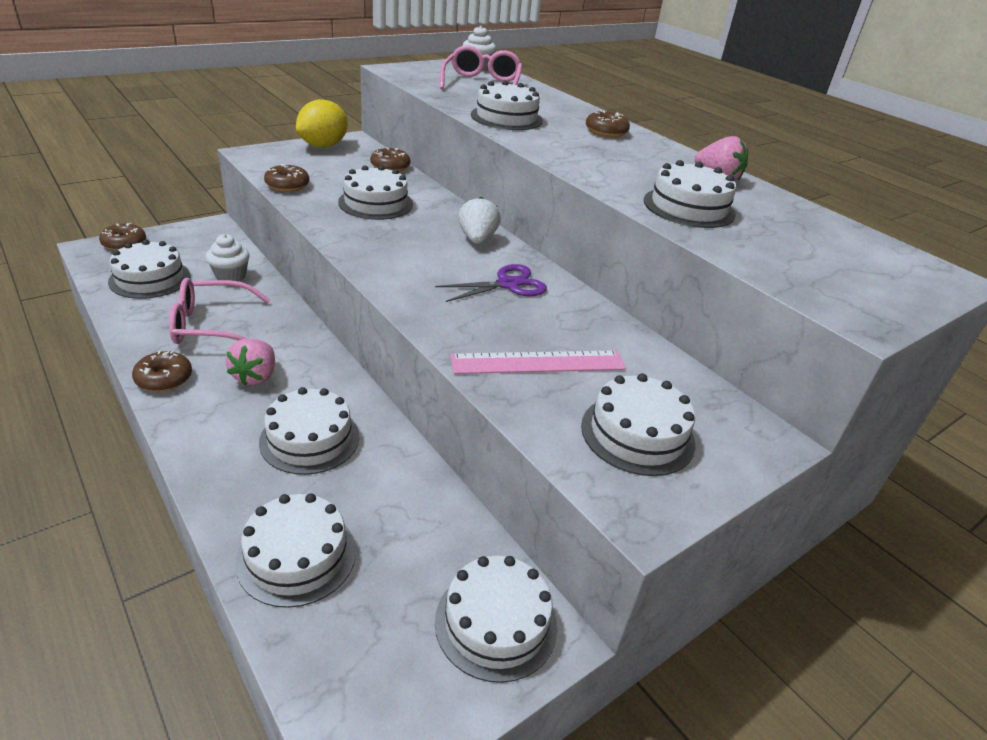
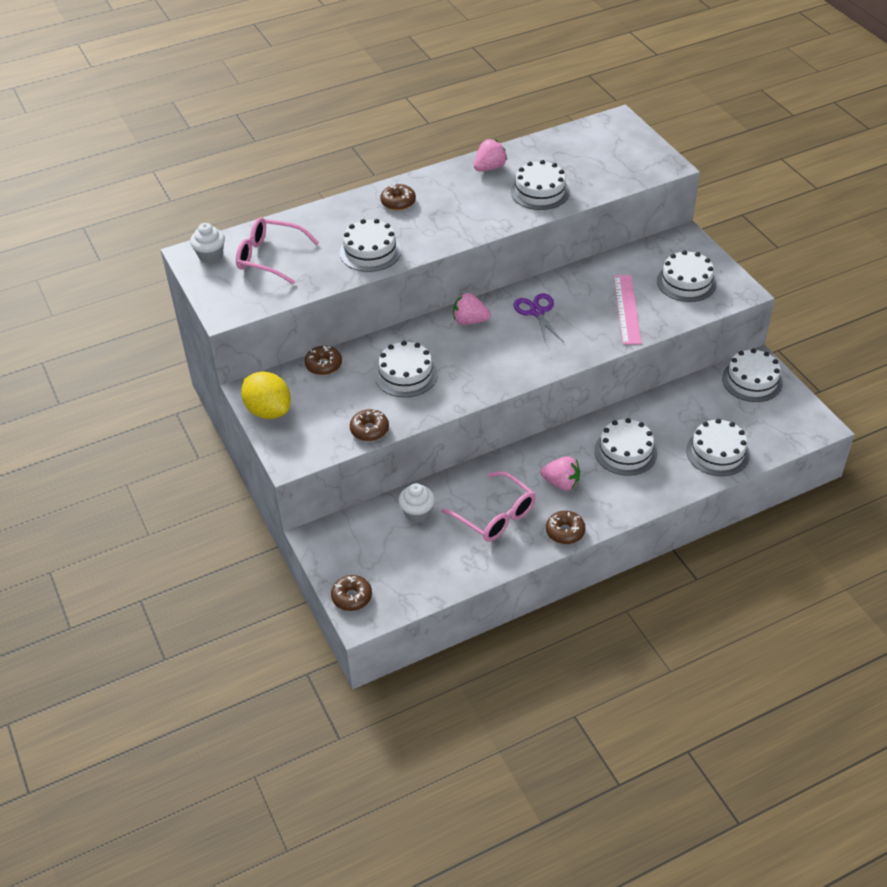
camera: 75 degrees left, 10 degrees up
white cake [108,240,190,299] -> none
pink glasses [169,278,270,344] -> pink glasses turned 45 degrees counterclockwise [441,471,536,542]
white strawberry [458,197,501,244] -> pink strawberry [453,293,491,325]

